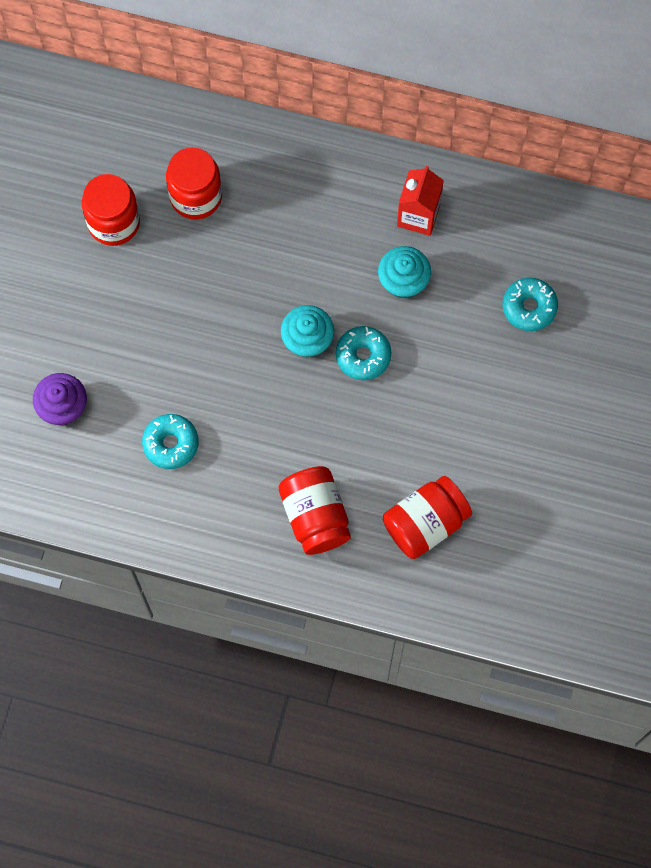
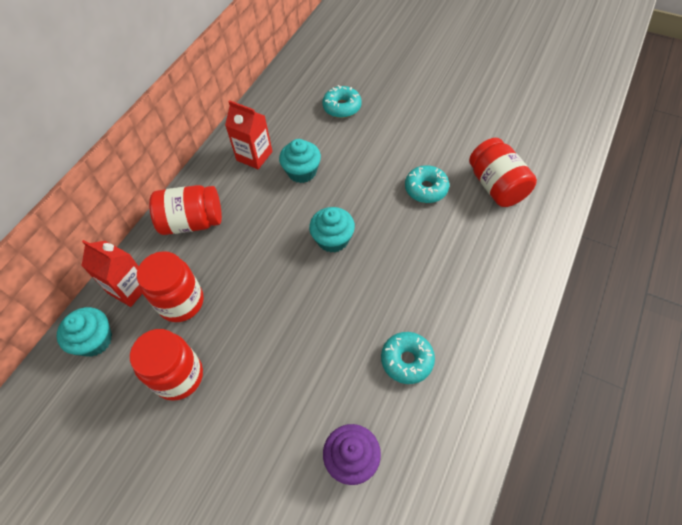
camera: 75 degrees left, 15 degrees down
red jar [278,466,351,555] -> red jar moved to [149,185,222,235]
turquoise donut [336,326,391,380] -> turquoise donut moved to [405,165,449,203]
none -> turquoise cupcake [57,307,112,357]
none -> red carton [81,240,142,307]

